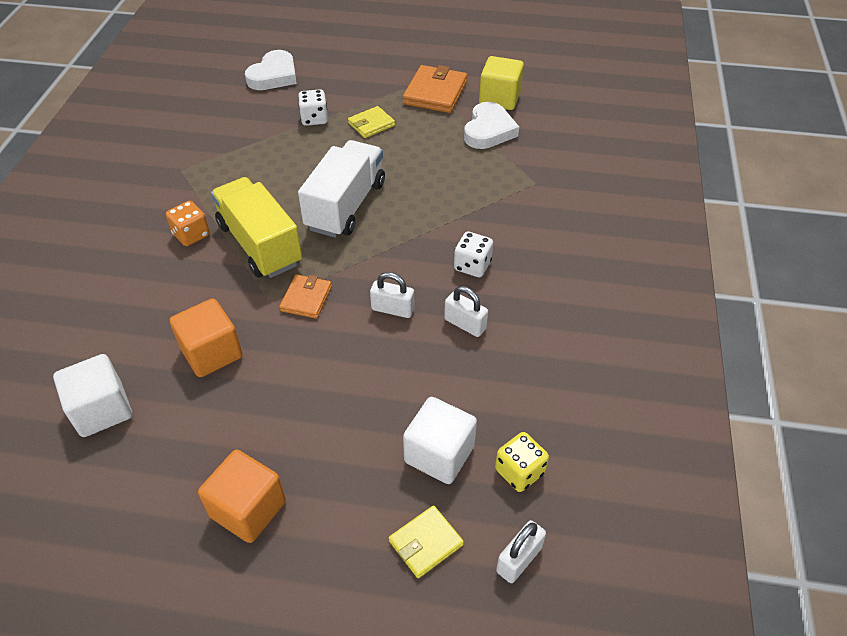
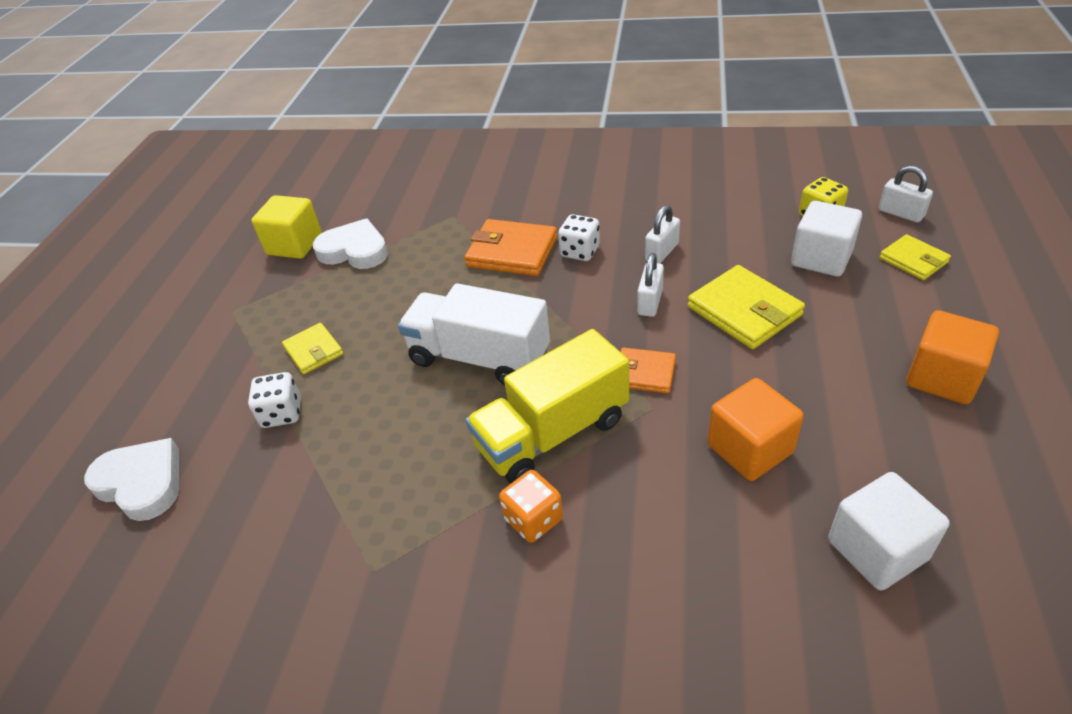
camera: 85 degrees left, 5 degrees down
orange wallet [403,65,467,113] -> orange wallet moved to [465,219,557,276]
none -> yellow wallet [688,265,805,349]

